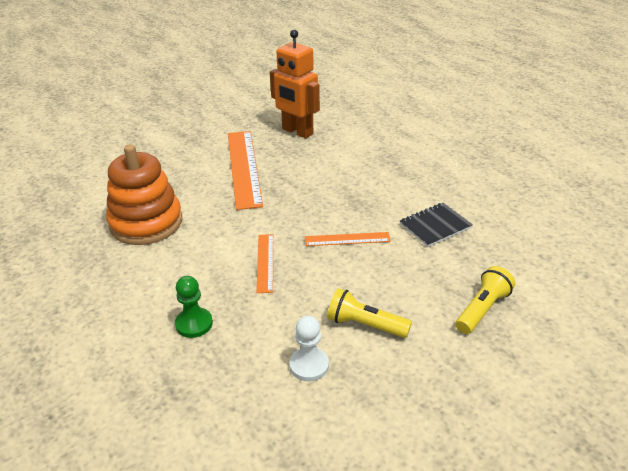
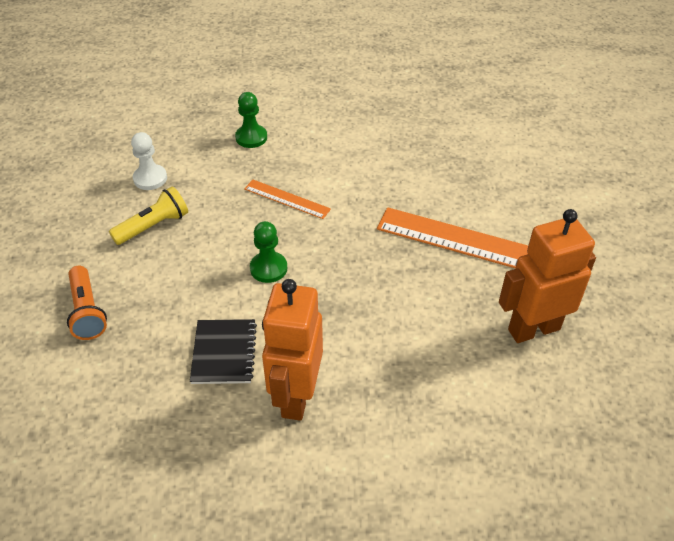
camera: 120 degrees right, 10 degrees up
orange stacking toy [106,144,182,245] -> none
orange ruler [305,232,391,246] -> green pawn [250,221,287,283]
yellow flashlight [456,266,515,334] -> orange flashlight [67,266,107,340]
none -> orange robot [262,279,323,421]

